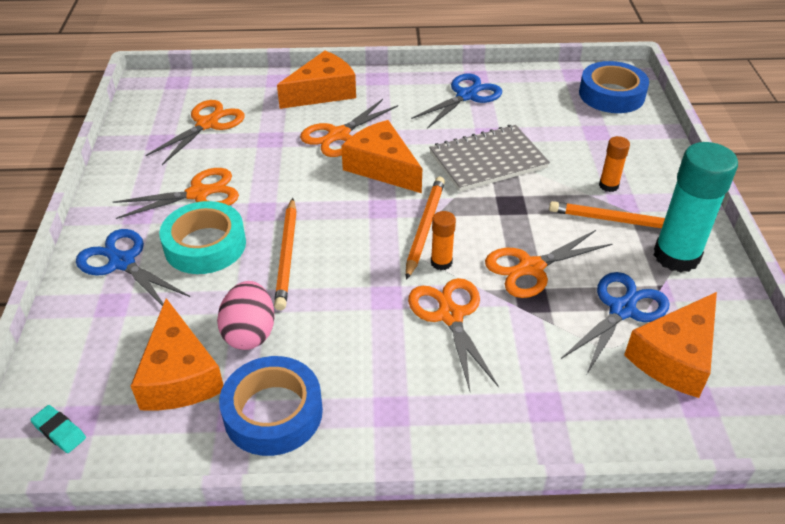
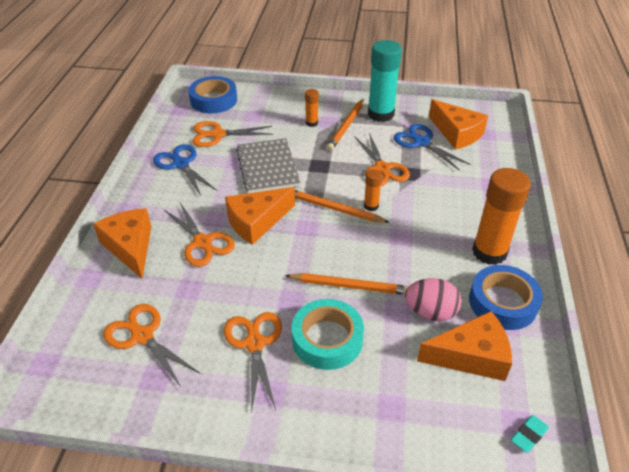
camera: 80 degrees left, 0 degrees up
blue scissors [76,229,190,306] -> none
orange scissors [408,278,499,391] -> orange scissors moved to [192,121,273,147]
none -> orange glue stick [472,168,531,265]

